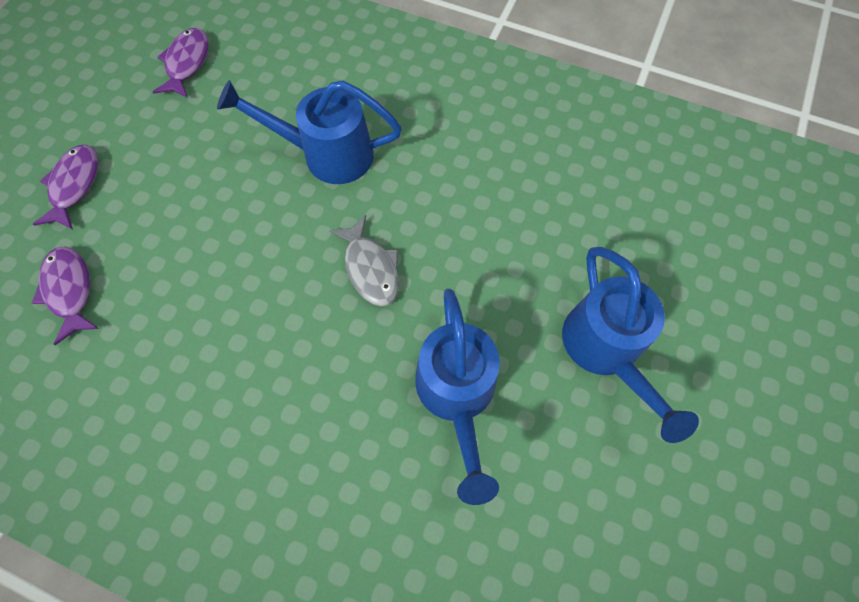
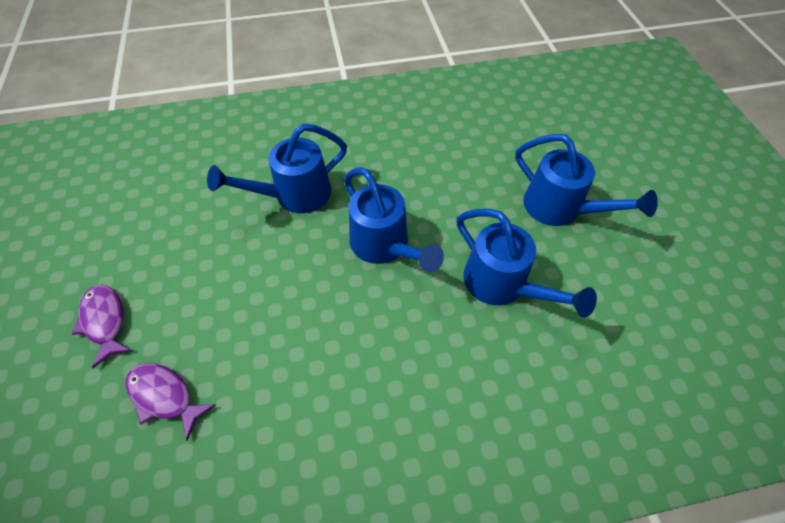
camera: 35 degrees left, 10 degrees down
purple fish [153,28,209,98] -> none
grey fish [329,215,399,306] -> blue watering can [344,167,444,272]

